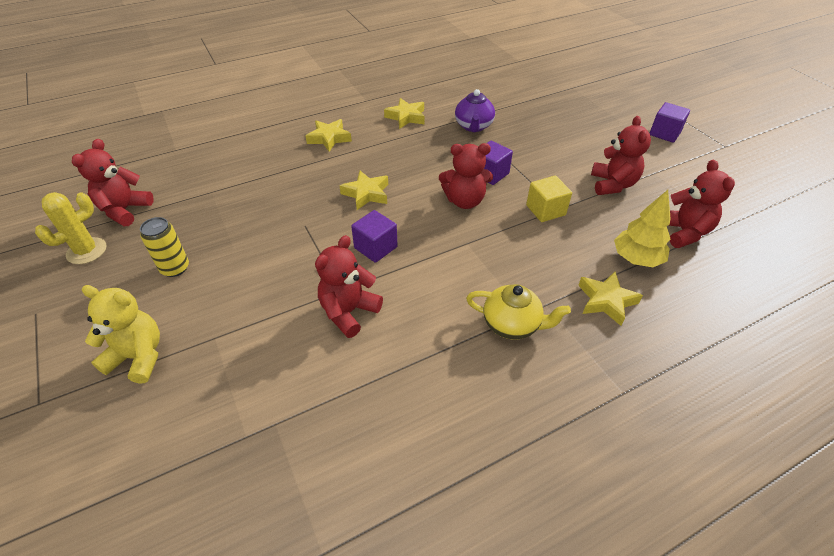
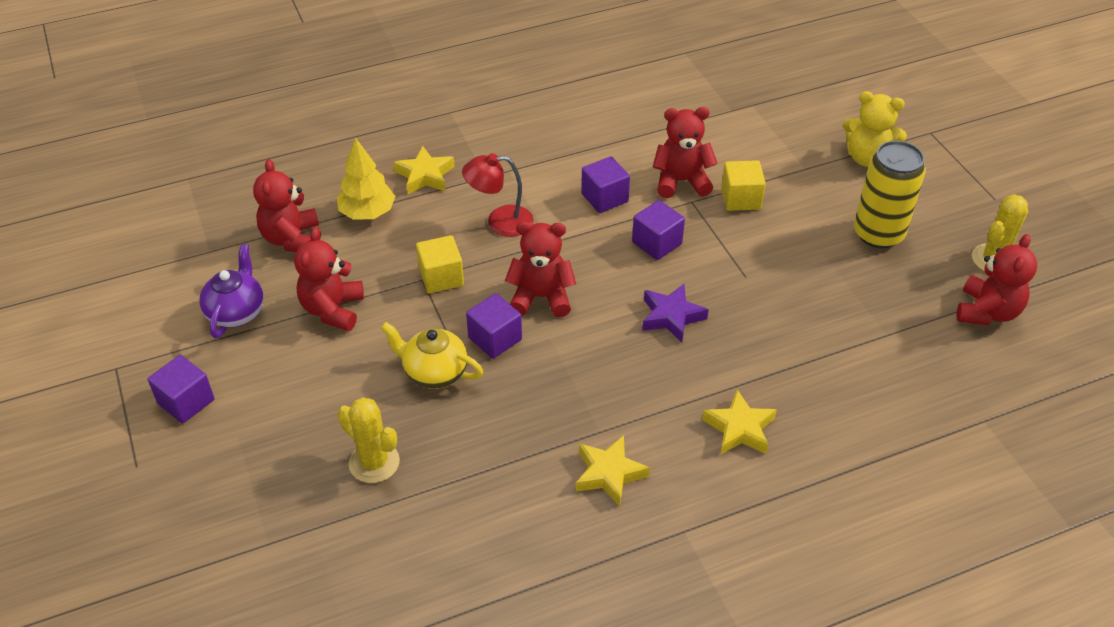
camera: 175 degrees left, 0 degrees up
yellow can [140,217,189,277] -> yellow can [854,141,926,248], size x1.61
red teddy bear [315,235,383,338] -> red teddy bear turned 135 degrees counterclockwise [653,107,718,198]
yellow star [340,171,388,210] -> purple star [642,284,709,343]
purple teapot [455,89,495,132] -> purple teapot moved to [199,244,264,338]
yellow teapot [466,284,571,339] -> yellow teapot moved to [381,322,483,389]
none -> yellow cactus [338,397,400,483]
none -> red lamp [462,153,534,237]
none -> purple cube [581,156,630,213]
none -> yellow cube [721,160,766,211]

